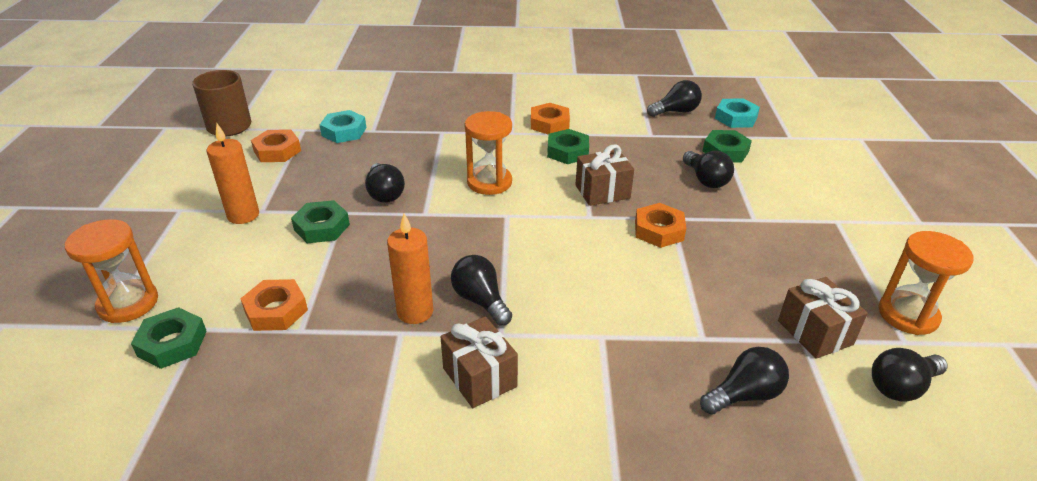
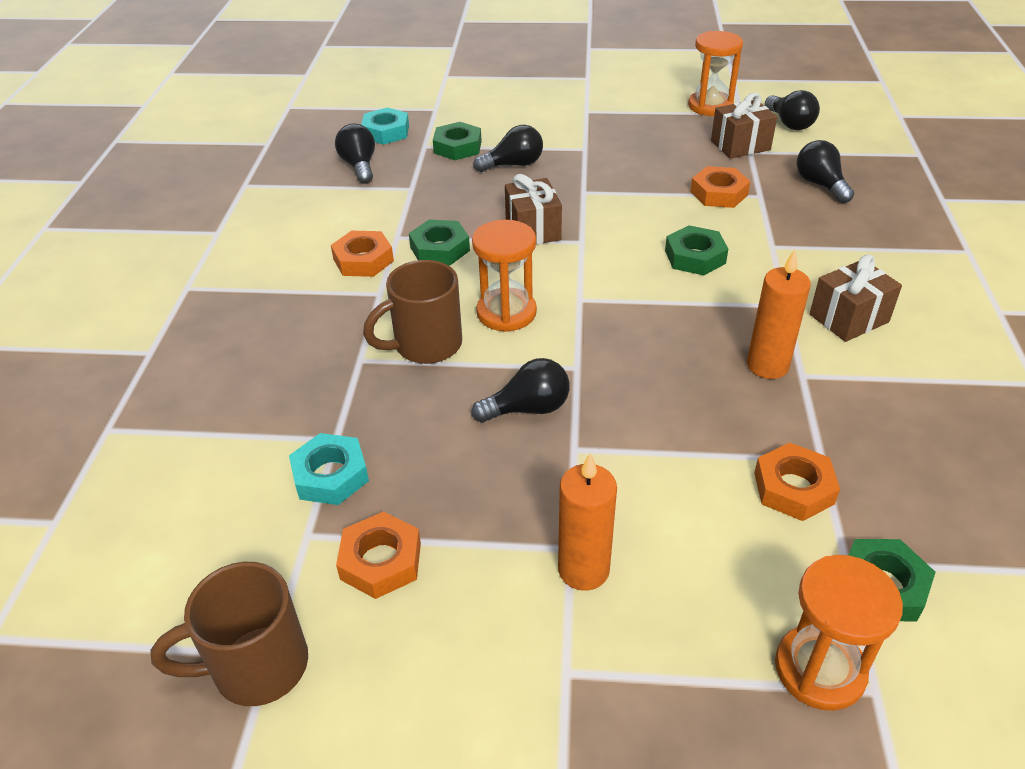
camera: 85 degrees left, 5 degrees up
green nut [291,200,350,243] -> green nut moved to [665,225,728,275]
black light bulb [451,255,512,325] -> none
orange nut [635,203,686,248] -> orange nut moved to [690,166,751,208]
none -> brown mug [363,260,462,364]

